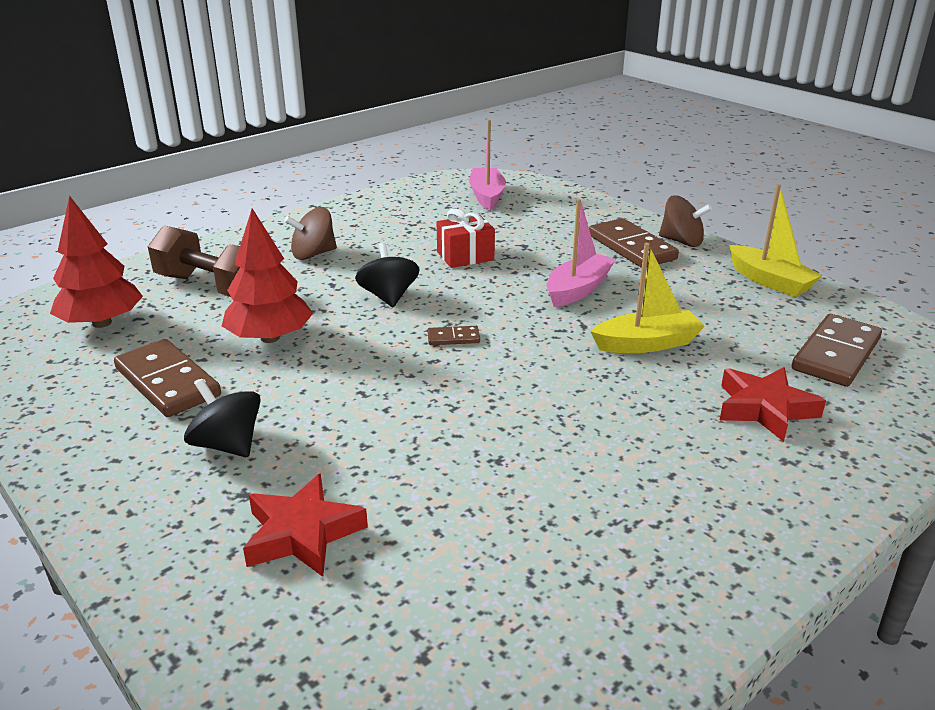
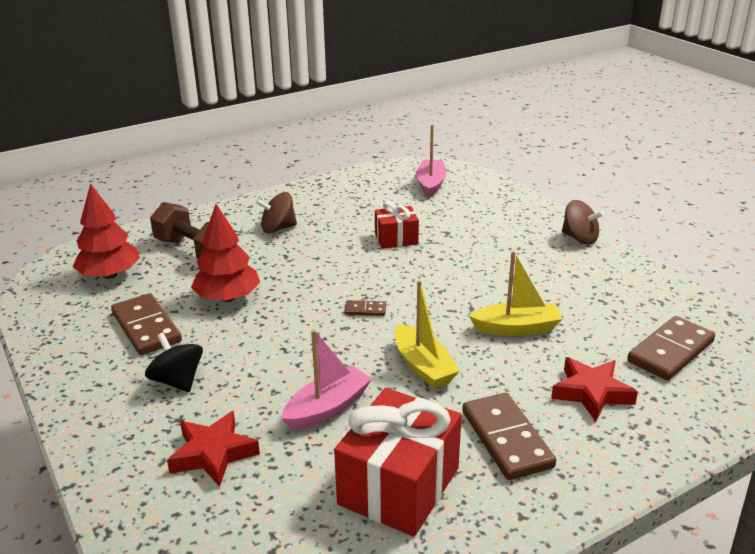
camera: 10 degrees right, 0 degrees up
black spinning top [355,243,419,307] -> none
pink boat [547,199,616,307] -> pink boat moved to [281,329,372,430]
brown domino [589,218,679,268] -> brown domino moved to [462,393,556,480]
yellow boat [729,184,822,297] -> yellow boat moved to [395,280,460,388]
none -> red gift [334,388,462,536]

